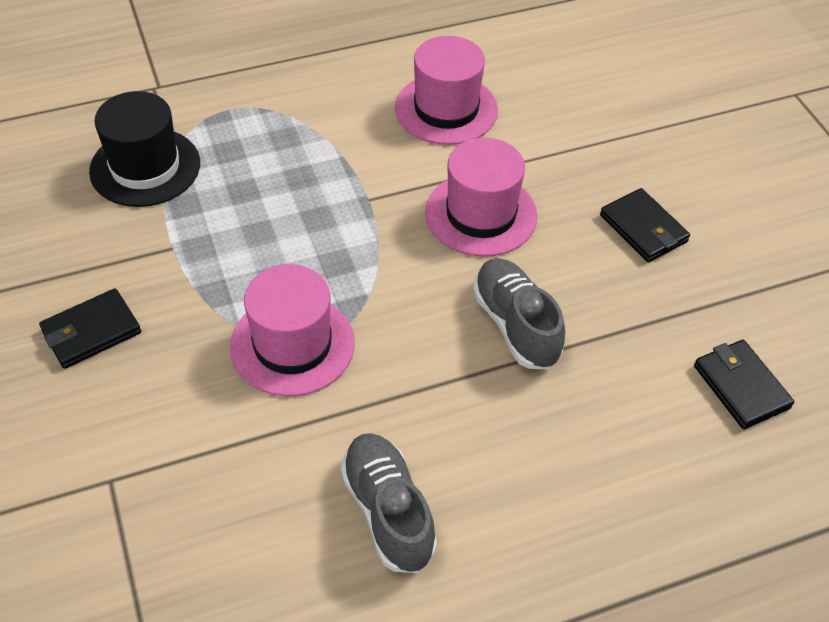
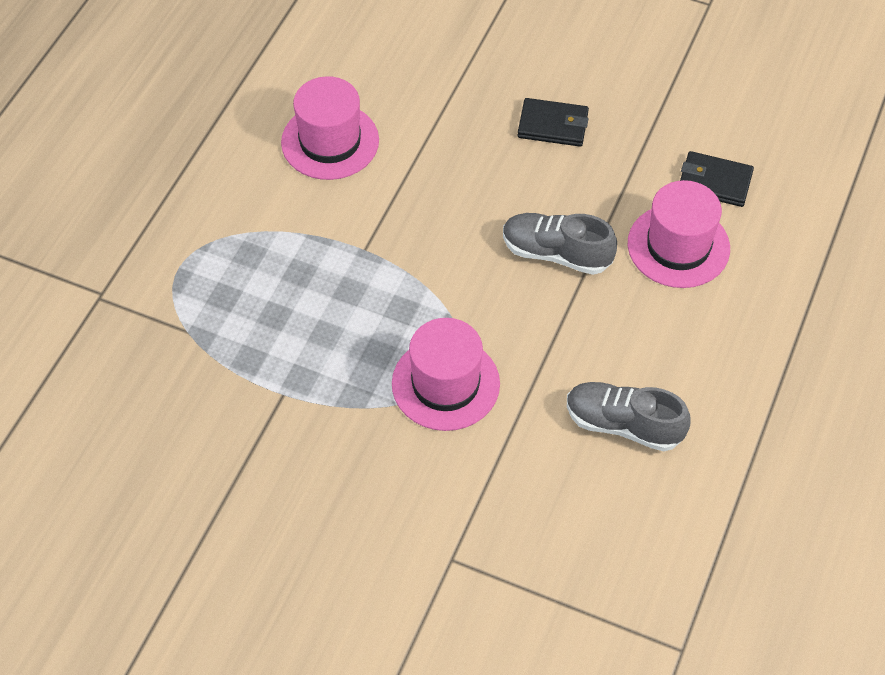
camera: 45 degrees left, 5 degrees up
black wallet [39,288,141,369] -> none
black hat [89,91,200,207] -> none
pink hat [425,138,537,257] -> pink hat moved to [628,180,730,288]

